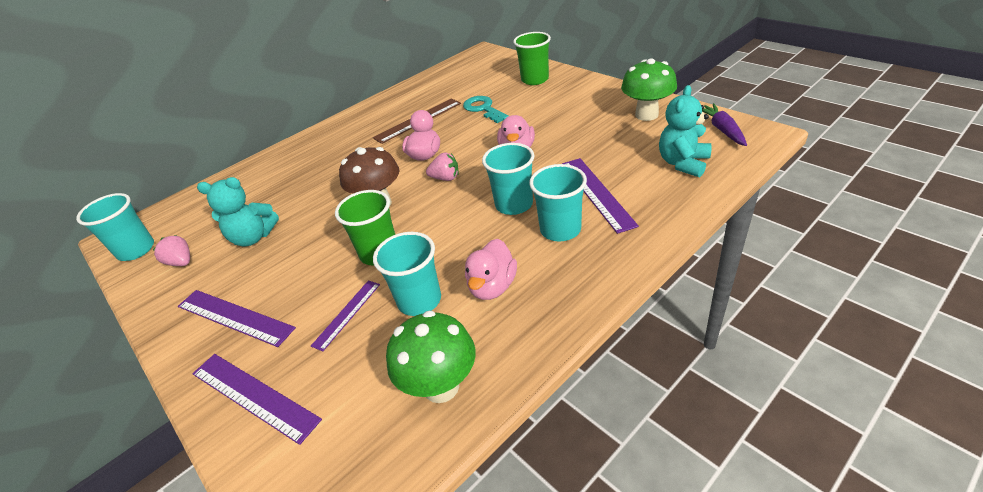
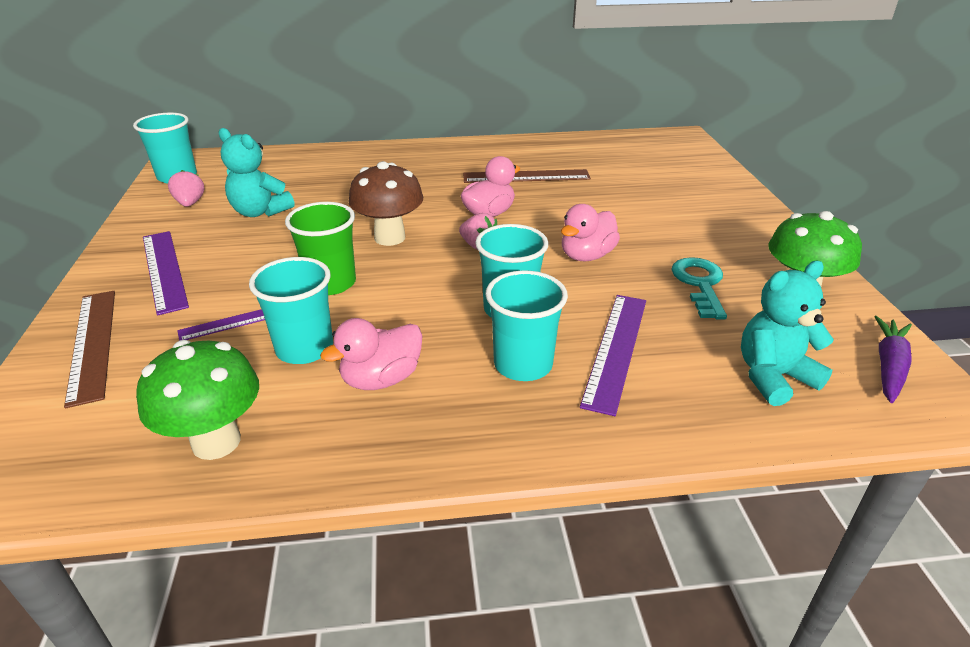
camera: 30 degrees right, 5 degrees down
purple ruler [192,354,322,445] -> brown ruler [64,291,115,409]
turquoise key [463,96,508,123] -> turquoise key moved to [671,257,727,320]
green cup [513,32,551,85] -> none

